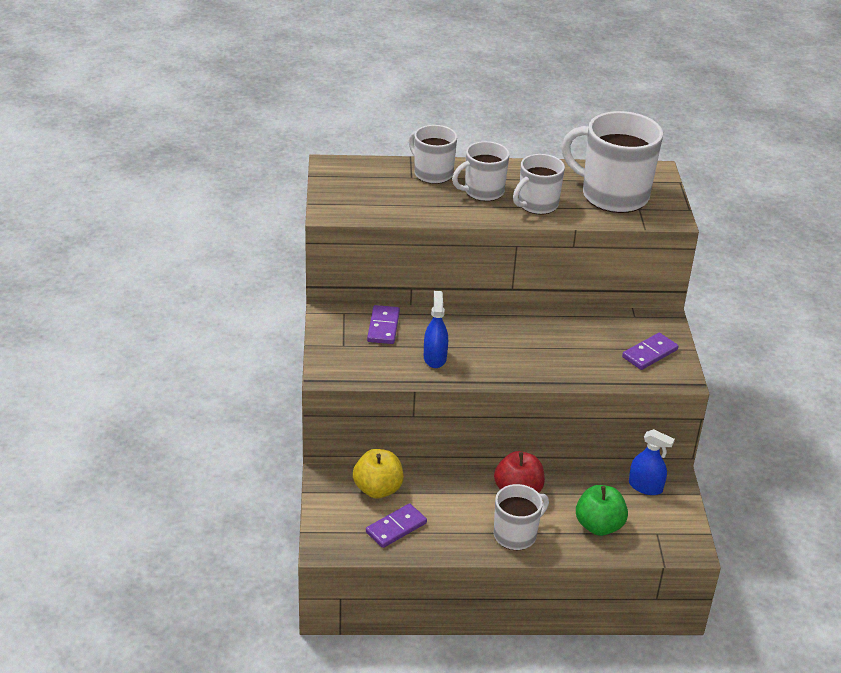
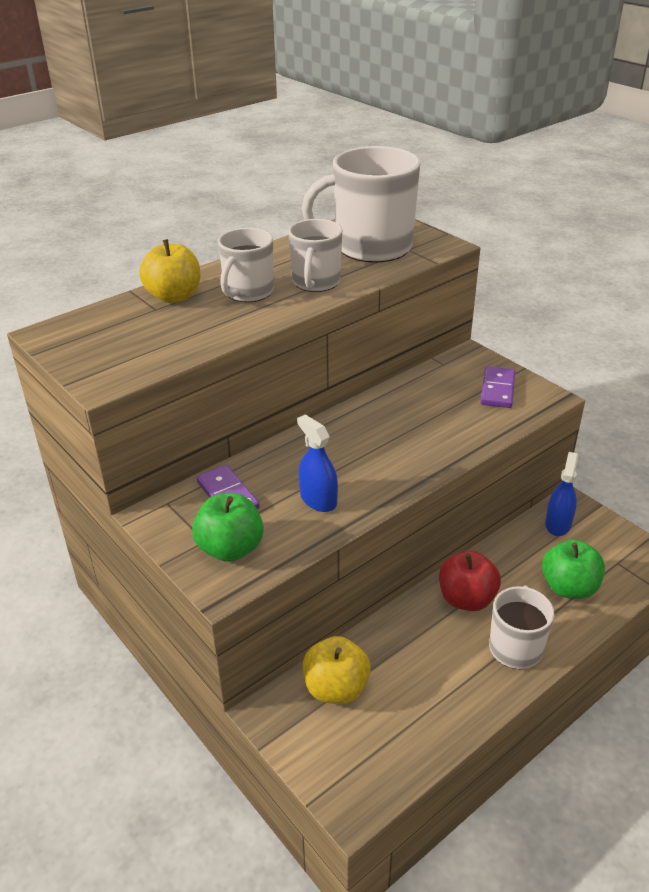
camera: 35 degrees left, 0 degrees up
purple domino [366,503,427,548] -> none
white mug [409,125,457,184] -> yellow apple [139,239,200,303]
blue spray bottle [629,429,675,495] -> blue spray bottle turned 60 degrees counterclockwise [545,452,578,536]
none -> green apple [192,493,264,562]

